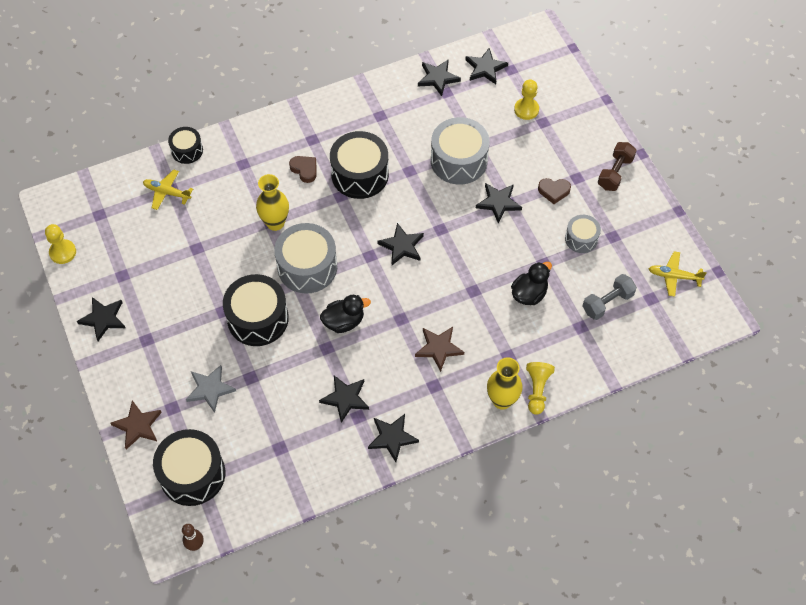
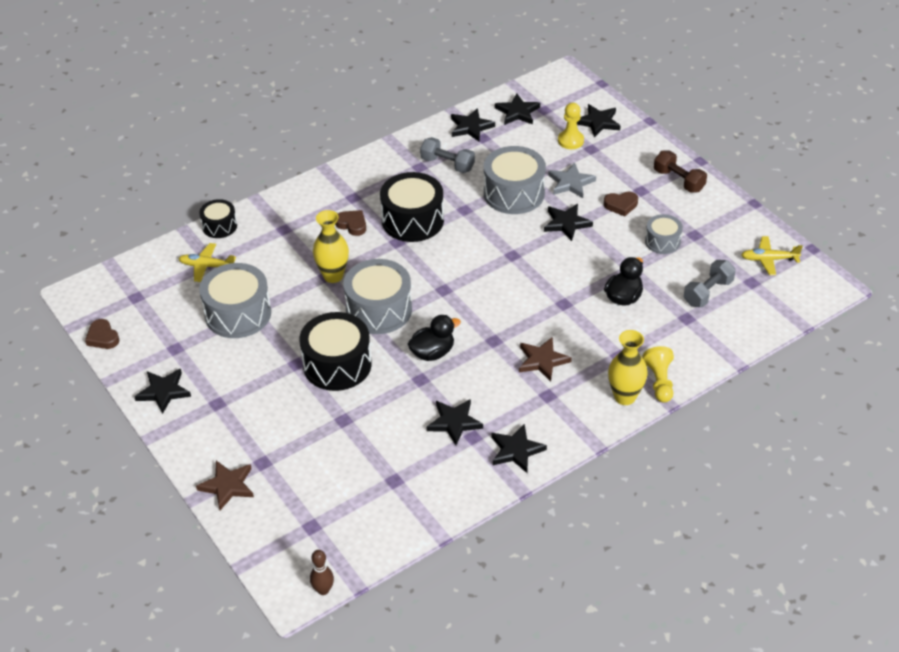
camera: 10 degrees left, 15 degrees down
yellow pawn [45,224,76,264] -> brown heart [85,319,119,349]
black drum [153,429,225,506] -> none
grey star [186,365,236,413] -> grey star moved to [548,163,596,198]
black star [378,223,424,265] -> black star moved to [577,104,620,137]
brown dumbbell [598,142,637,191] -> brown dumbbell turned 60 degrees counterclockwise [654,151,707,193]
none -> grey drum [199,263,271,338]
none -> grey dumbbell [420,137,475,173]

